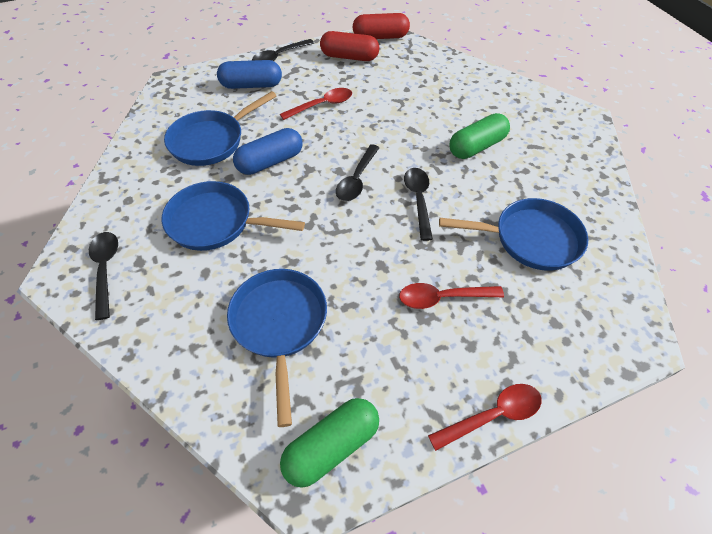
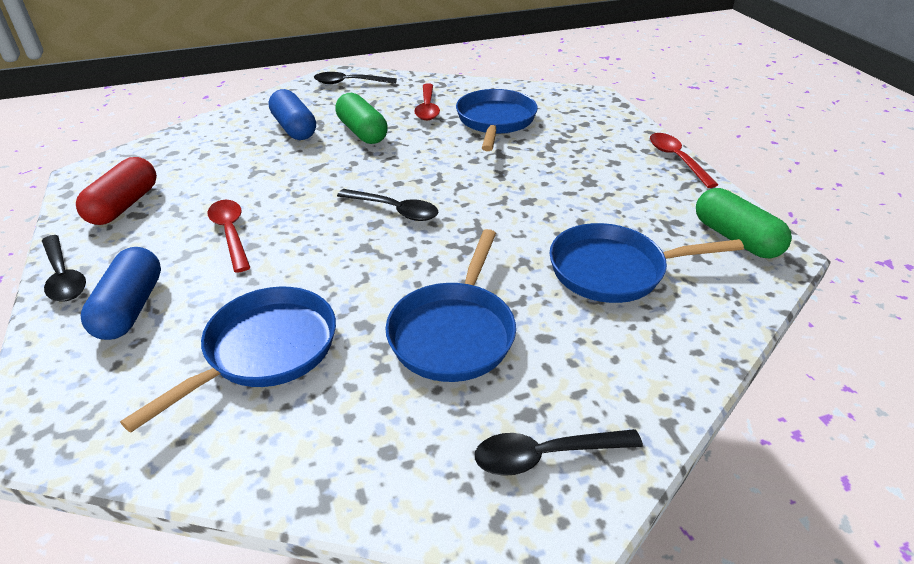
camera: 85 degrees left, 15 degrees down
blue pan [164,91,276,166] -> blue pan turned 105 degrees counterclockwise [120,287,336,433]
blue capsule [233,128,303,175] -> blue capsule moved to [269,89,316,140]
red capsule [353,13,410,39] -> none
red spoon [399,283,504,309] -> red spoon moved to [414,83,440,120]
black spoon [404,168,433,241] -> black spoon moved to [314,72,397,84]

